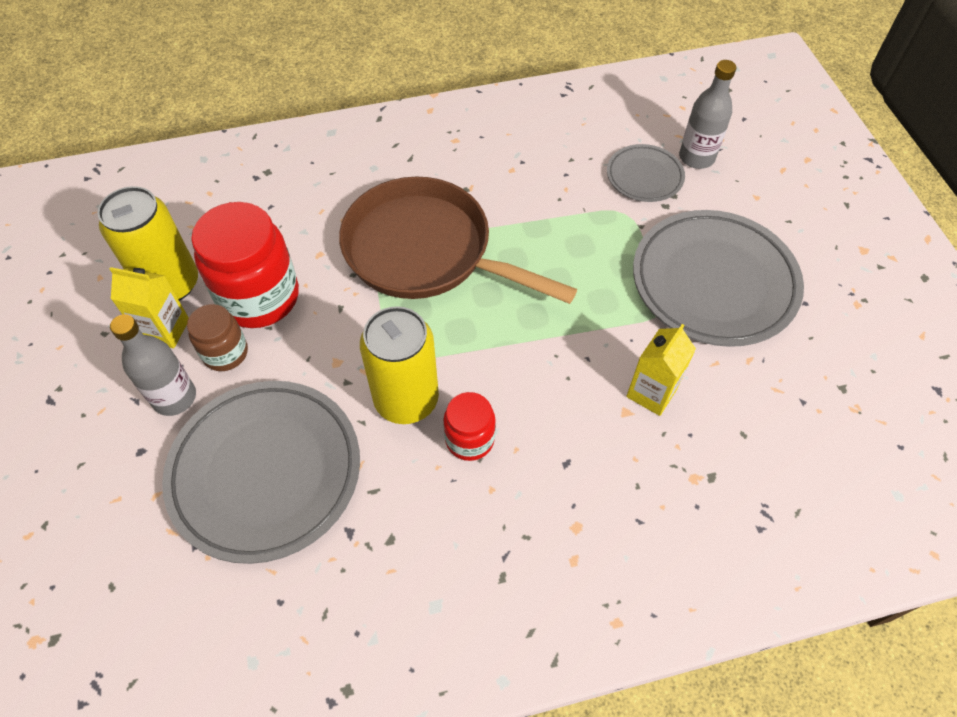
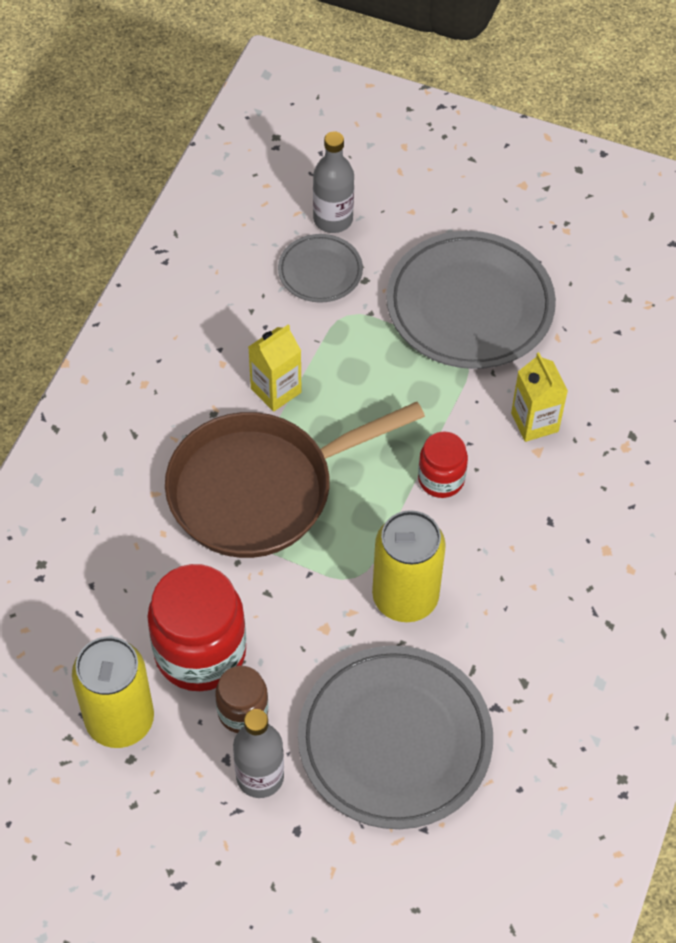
camera: 55 degrees left, 0 degrees up
yellow carton [110,267,189,348] -> yellow carton moved to [248,324,302,412]
red jar [443,392,496,461] -> red jar moved to [418,431,468,498]

